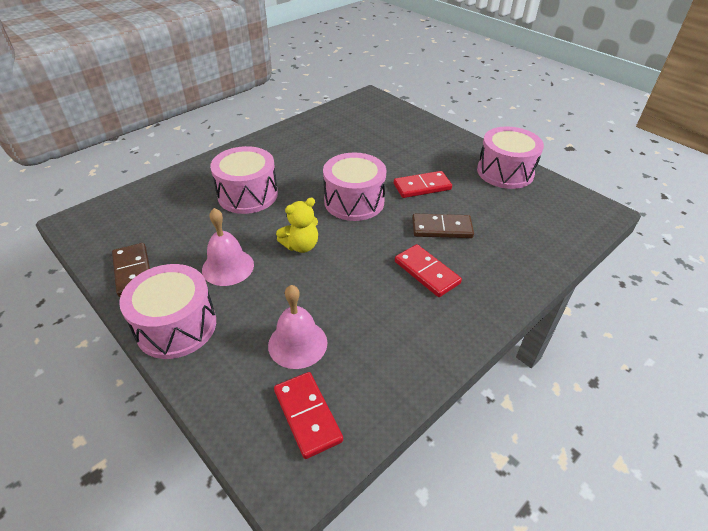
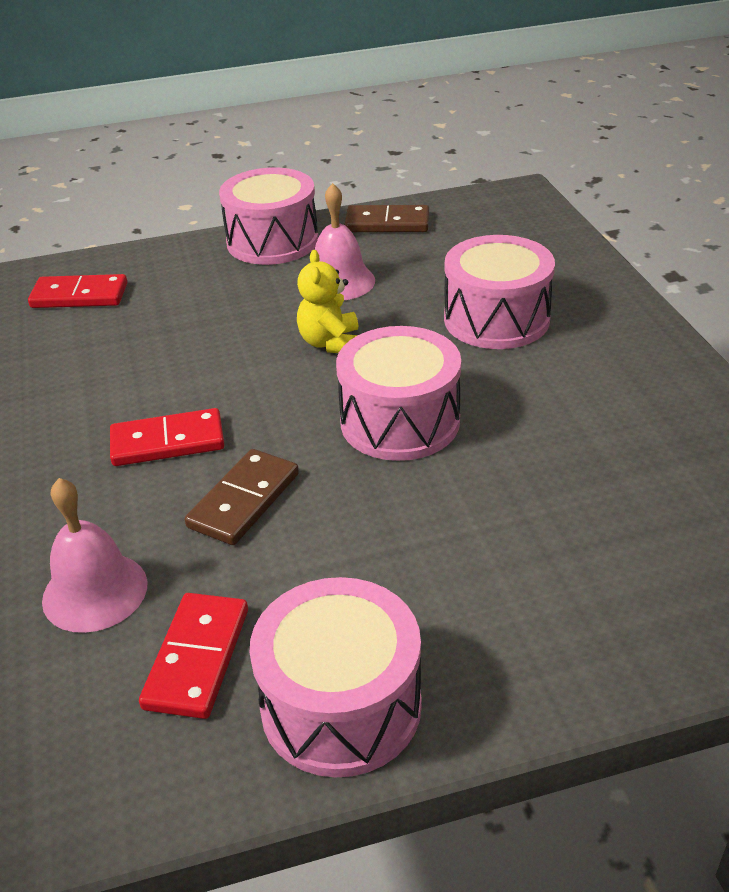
camera: 120 degrees right, 5 degrees down
pink bell [268,285,327,369] -> pink bell moved to [42,478,148,633]
red domino [394,171,452,198] -> red domino moved to [139,593,248,719]

